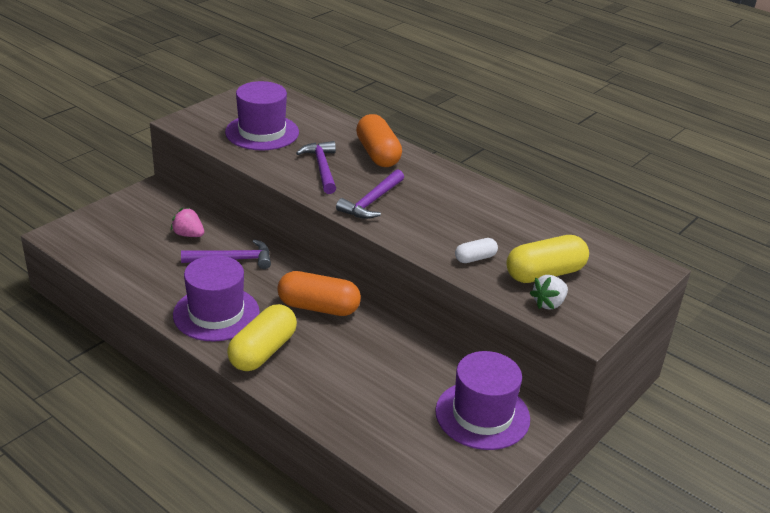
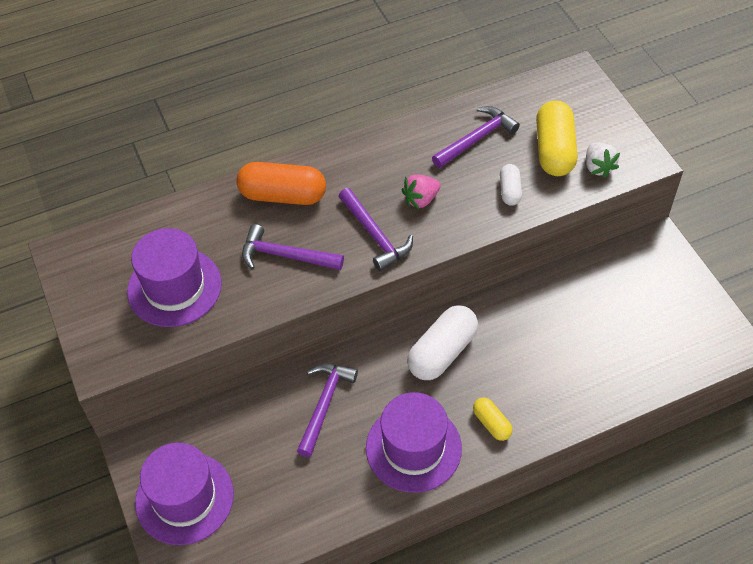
camera: 60 degrees left, 20 degrees up
pink strawberry [171,208,204,237] -> pink strawberry moved to [402,174,441,209]
yellow capsule [227,304,297,371] -> yellow capsule [473,398,513,441], size x0.53
orange capsule [277,271,361,316] -> white capsule [407,305,478,380]
purple hat [435,351,530,450] -> purple hat moved to [135,443,234,545]
none -> purple hammer [432,106,520,168]

